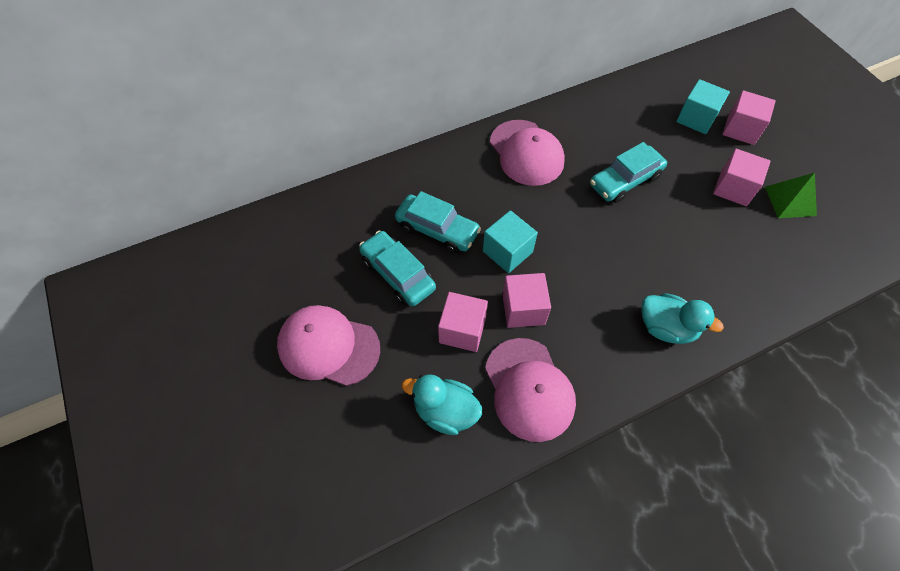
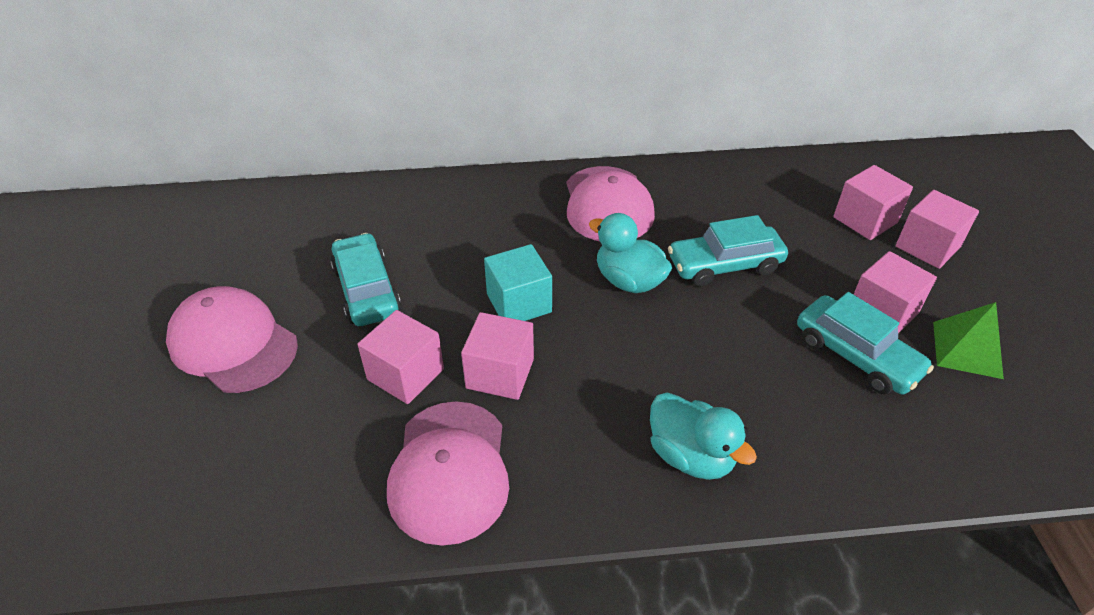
camera: 20 degrees right, 15 degrees down
turquoise car [395,191,481,253] -> turquoise car moved to [797,292,934,395]
turquoise duck [402,374,482,435] -> turquoise duck moved to [589,213,672,293]
turquoise cube [676,79,730,134] -> pink cube [833,165,913,240]

